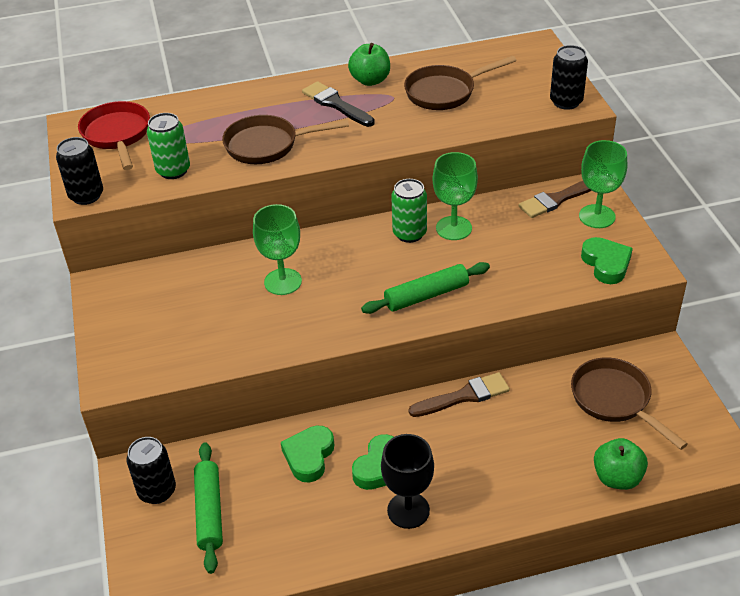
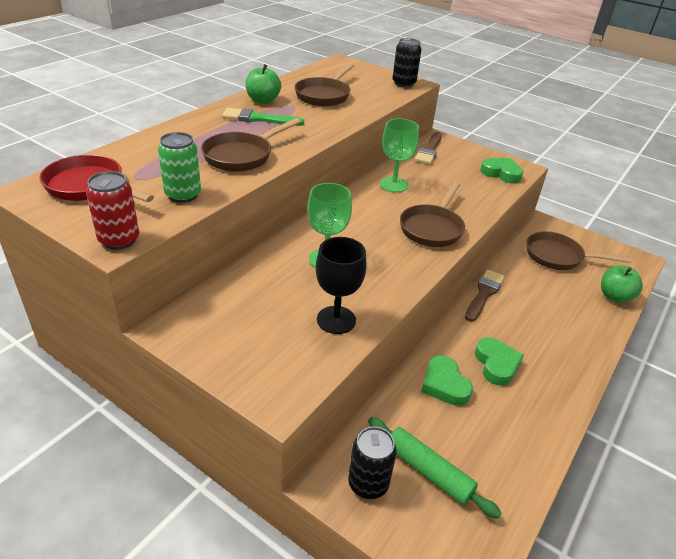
camera: 45 degrees left, 5 degrees down
black can [56,137,103,205] -> red can [86,171,139,250]
black brush [302,81,375,127] -> green brush [222,108,304,126]
green rolling pin [361,262,490,314] -> brown pan [400,182,465,247]
black goblet [381,434,434,529] -> black goblet moved to [315,237,367,334]
green can [391,179,427,243] -> none
green goblet [579,140,627,228] -> none

